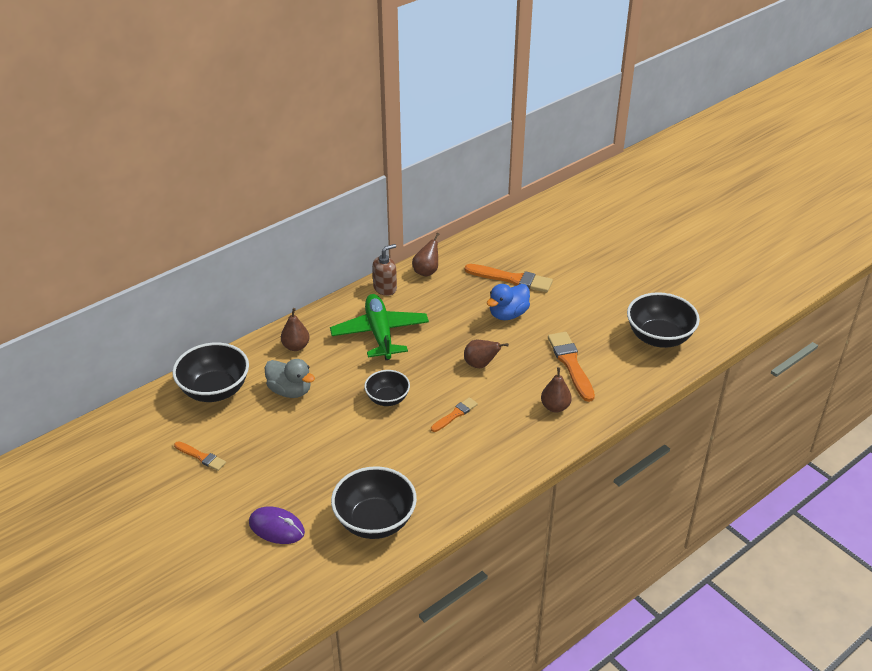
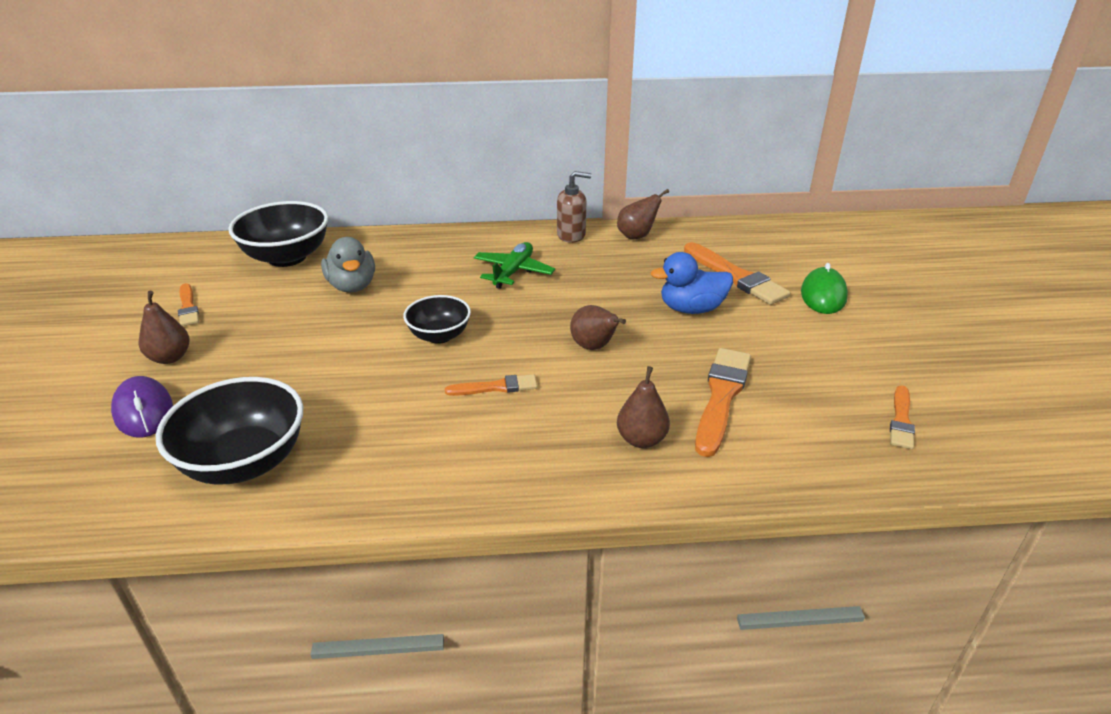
camera: 35 degrees right, 5 degrees down
brown pear [281,308,310,351] -> brown pear moved to [139,291,190,364]
green plane [330,294,429,360] -> green plane [474,242,555,289], size x0.63
black bowl [627,292,700,348] -> orange brush [890,385,915,449]
none -> green mouse [801,263,848,314]

